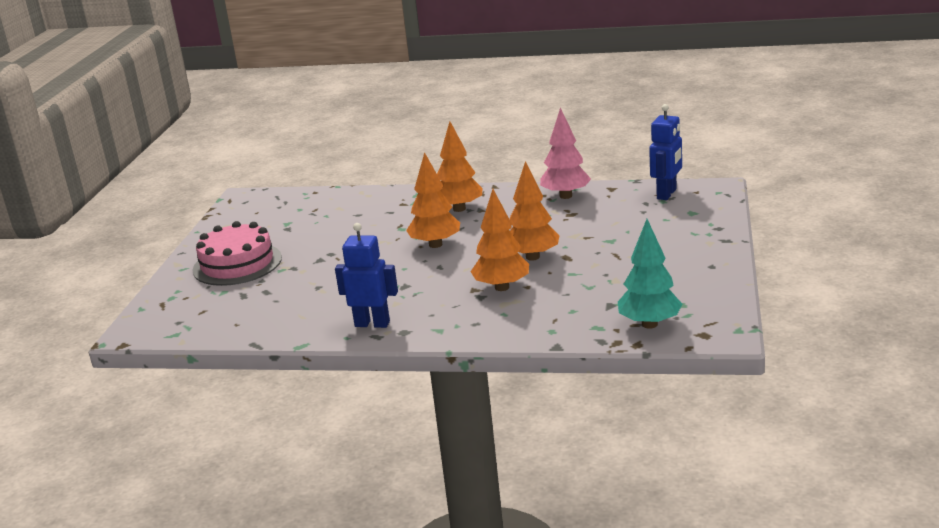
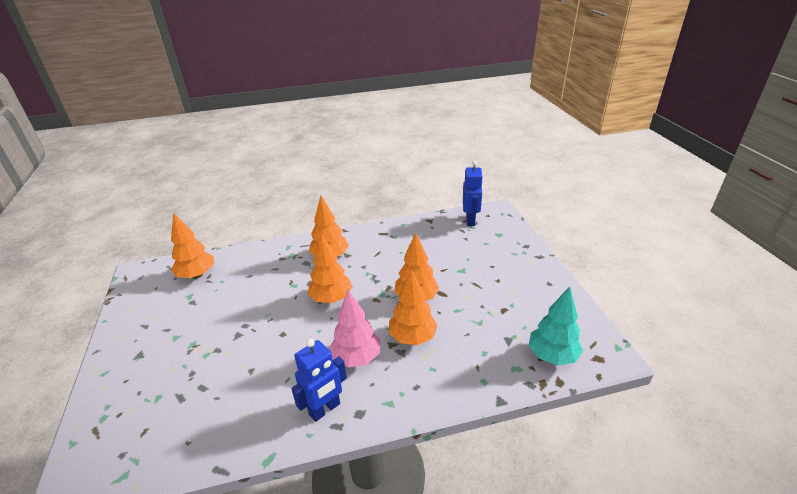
camera: 25 degrees left, 10 degrees up
pink cake [192,221,282,286] -> none
blue robot [335,223,398,328] -> blue robot turned 150 degrees clockwise [291,339,347,422]
pink tree [540,107,591,199] -> pink tree moved to [330,290,380,368]
none -> orange tree [171,212,214,279]

